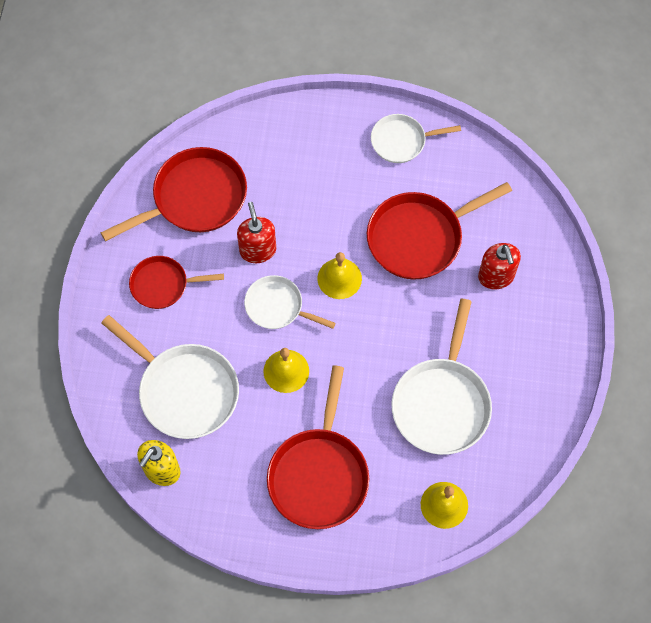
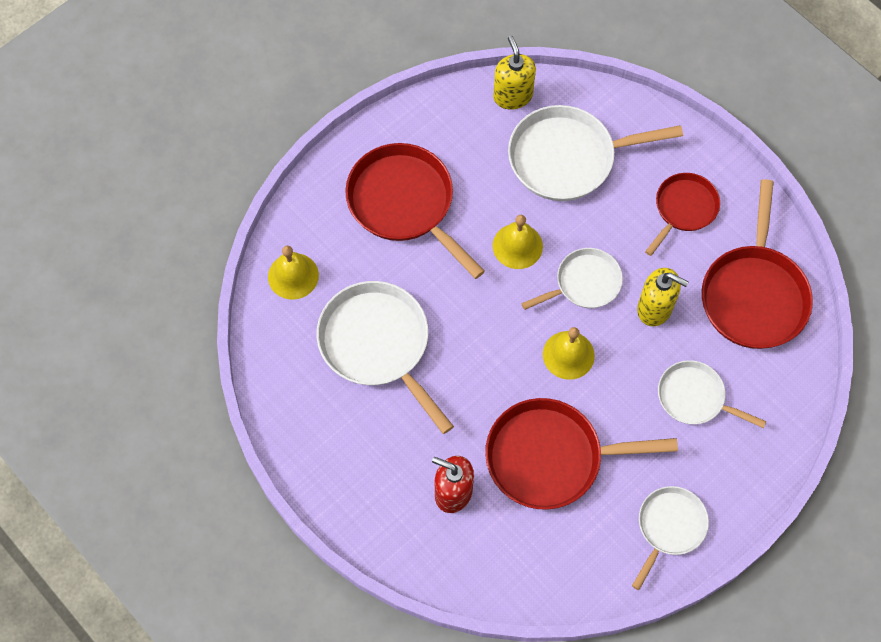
camera: 130 degrees right, 0 degrees up
red soap dispenser [237,202,276,263] -> yellow soap dispenser [637,268,688,326]
red pan [367,182,512,280] -> red pan turned 105 degrees counterclockwise [485,398,678,510]
none -> white pan [658,360,767,428]

